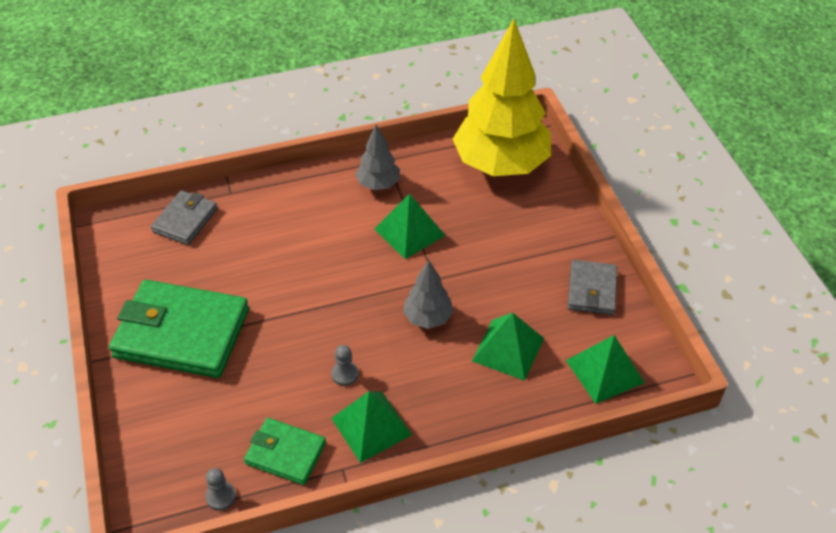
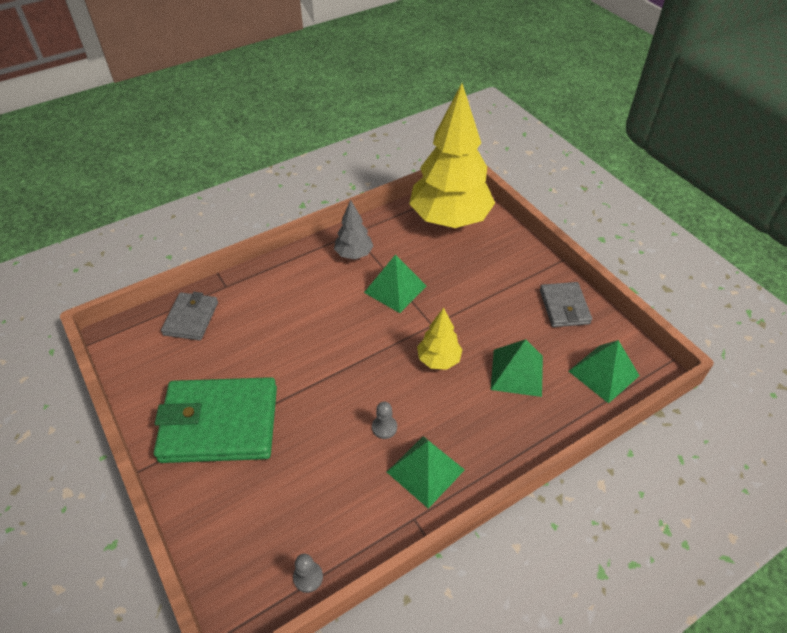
camera: 15 degrees left, 0 degrees up
green wallet [244,418,326,485] -> none
grey tree [403,260,454,329] -> yellow tree [417,307,462,370]

